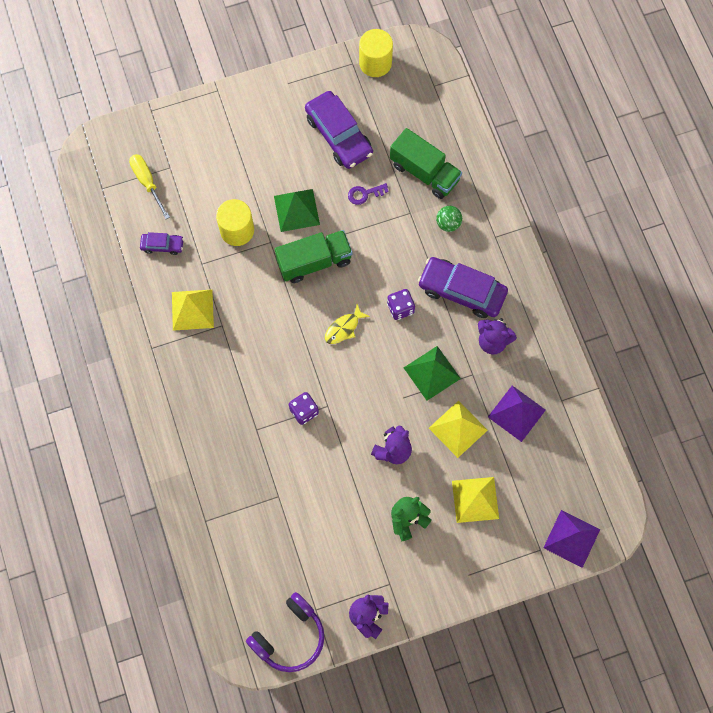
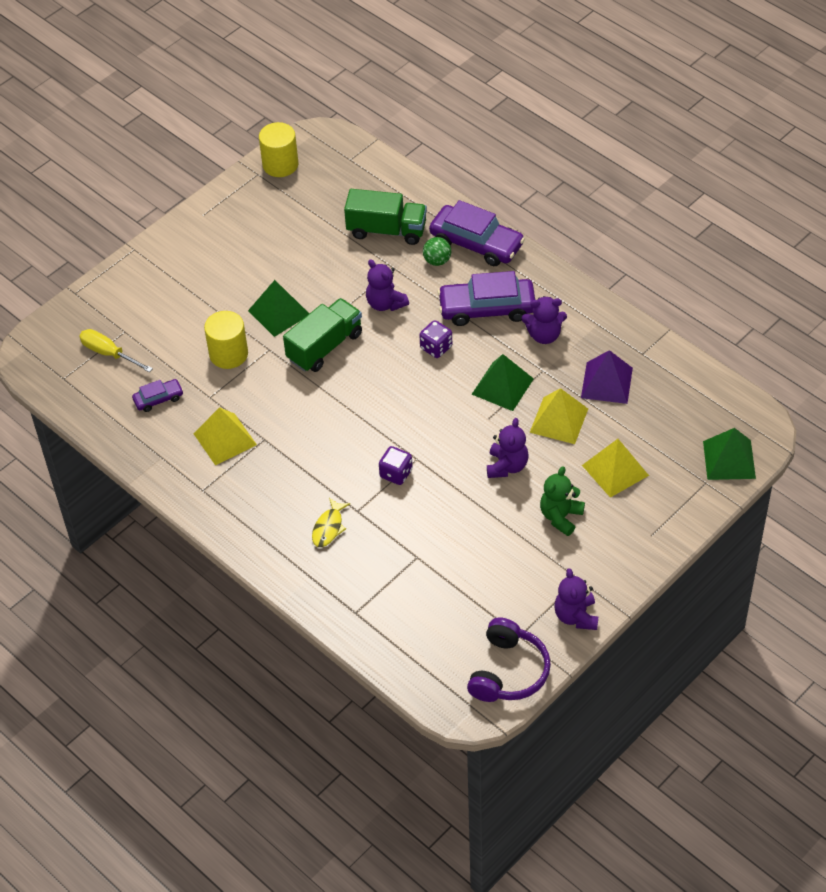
camera: 25 degrees left, 20 degrees down
purple car [305,91,373,169] -> purple car moved to [429,200,525,266]
yellow fish [325,304,370,344] -> yellow fish moved to [312,498,350,547]
purple key [348,183,389,205] -> none
purple pyramid [543,510,600,568] -> green pyramid [703,428,756,480]
none -> purple teddy bear [366,259,409,311]

